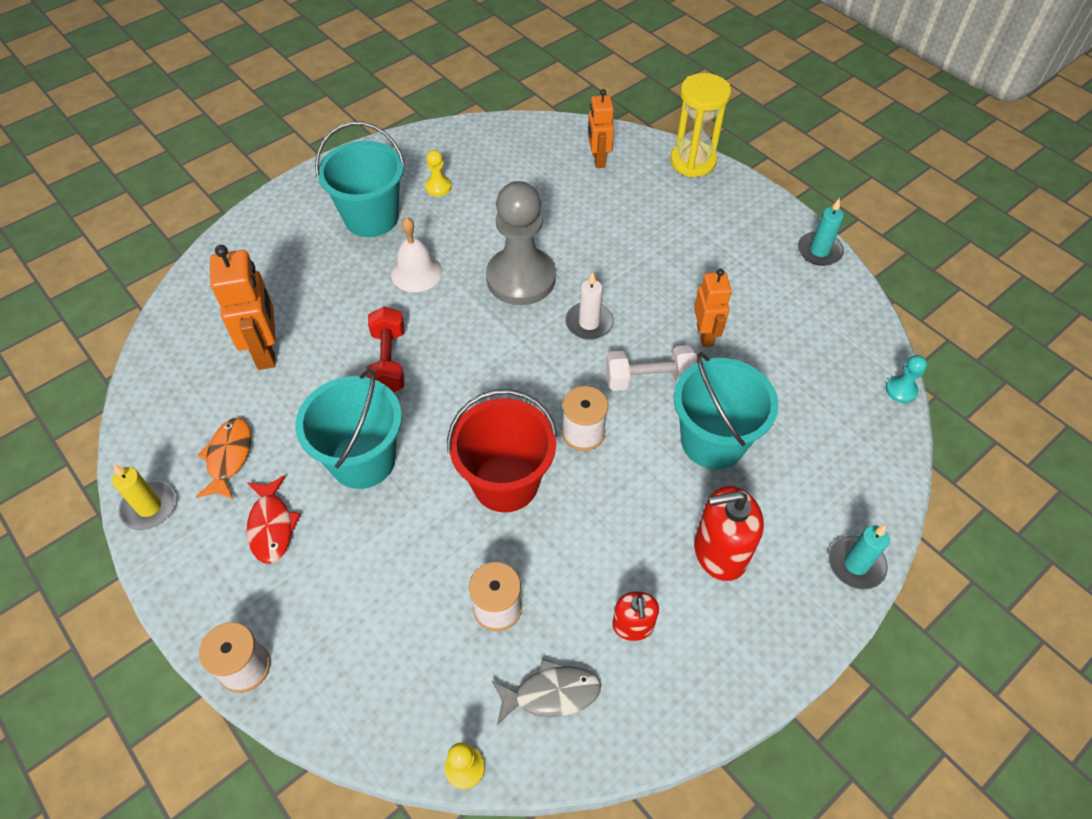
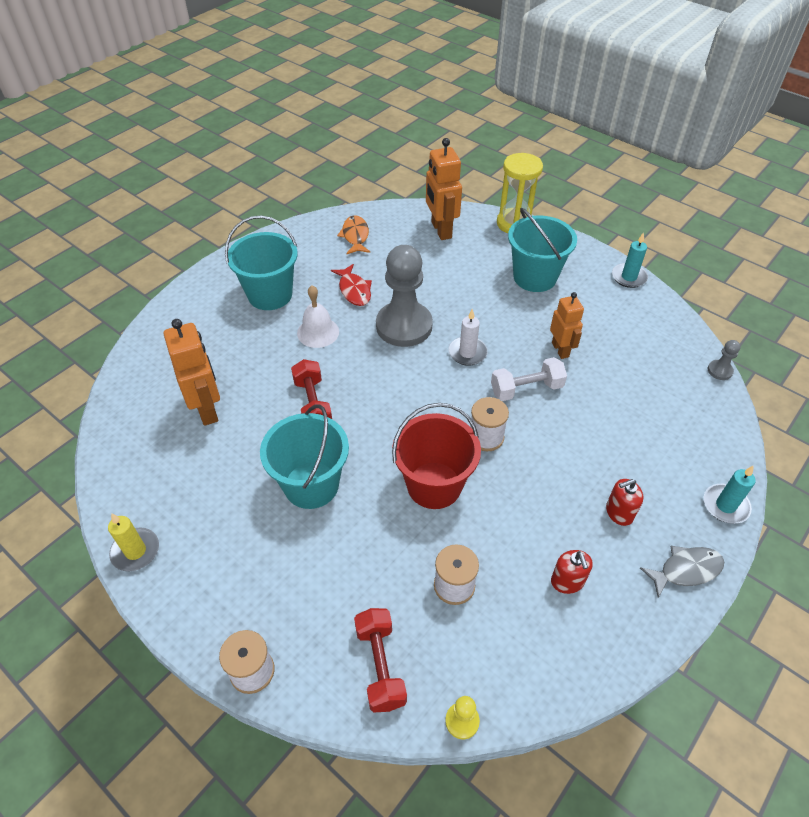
camera: 10 degrees left, 5 degrees down
orange fish [196,418,251,500] -> orange fish moved to [337,215,370,254]
red fish [247,475,301,563] -> red fish moved to [331,264,372,306]
yellow pawn [425,150,451,196] -> none
grey fish [492,659,601,725] -> grey fish moved to [640,546,724,598]
orange robot [588,89,614,168] -> orange robot [426,138,462,240], size x1.53
turquoise bucket [674,352,779,469] -> turquoise bucket moved to [508,208,577,292]
red soap dispenser [694,486,764,581] -> red soap dispenser [606,479,644,526], size x0.60
turquoise pawn [886,355,927,403] -> grey pawn [708,340,741,380]
none -> red dumbbell [354,608,407,713]

